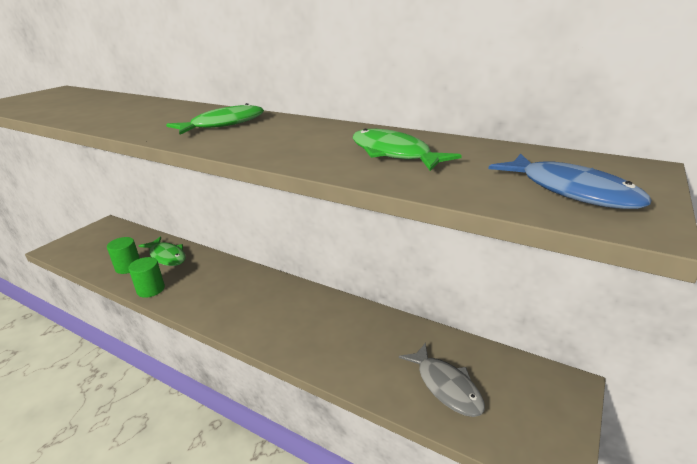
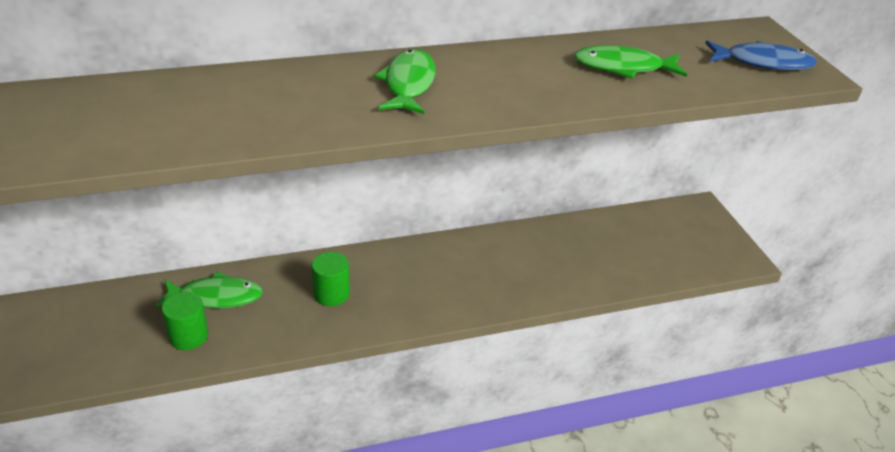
camera: 50 degrees left, 10 degrees up
green cylinder [128,257,165,298] -> green cylinder moved to [312,252,350,306]
grey fish [399,343,485,417] -> none

